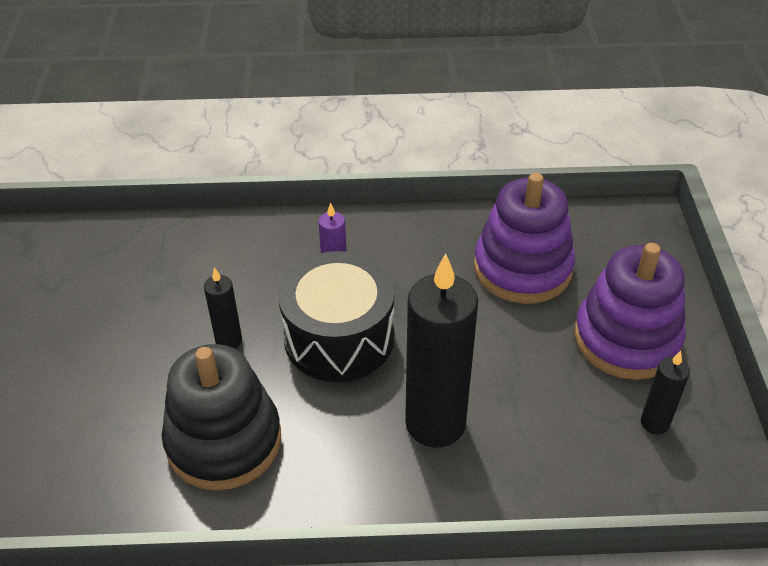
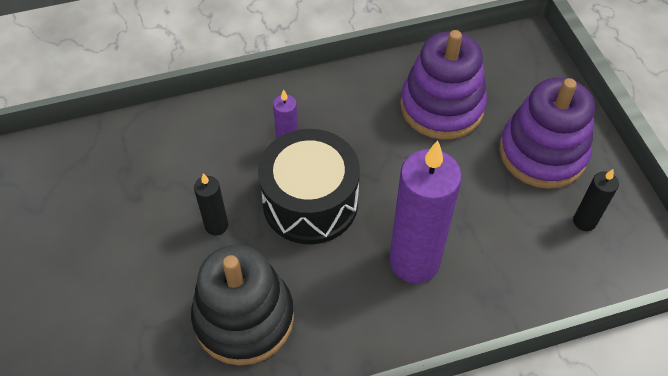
camera: 15 degrees left, 10 degrees up
black candle [405,254,478,448] -> purple candle [389,140,462,283]

